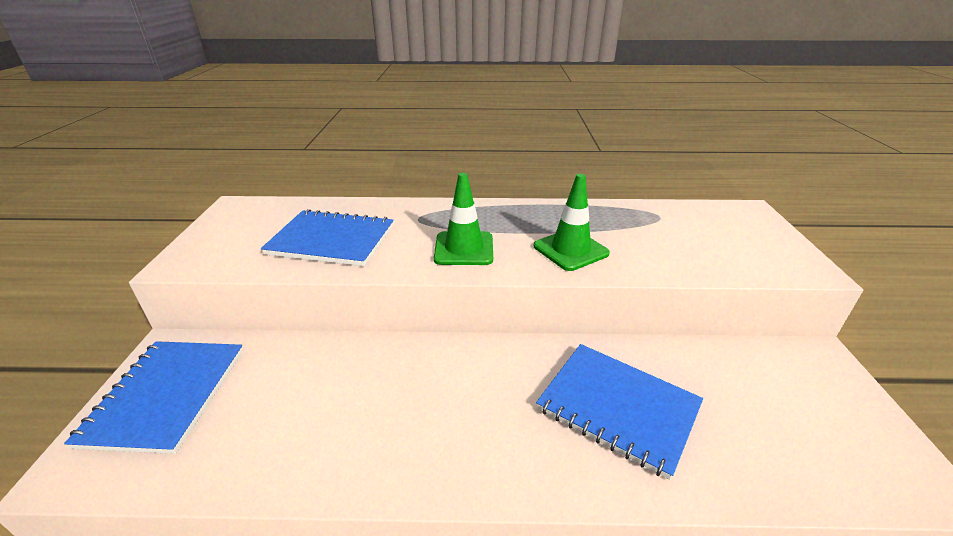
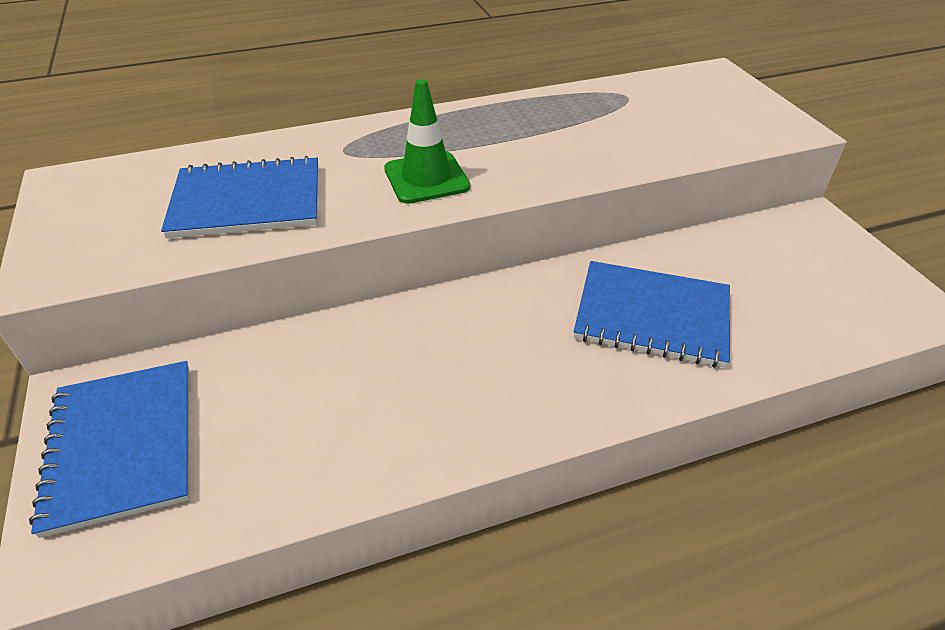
camera: 20 degrees left, 10 degrees up
green traffic cone [534,174,610,271] -> none

